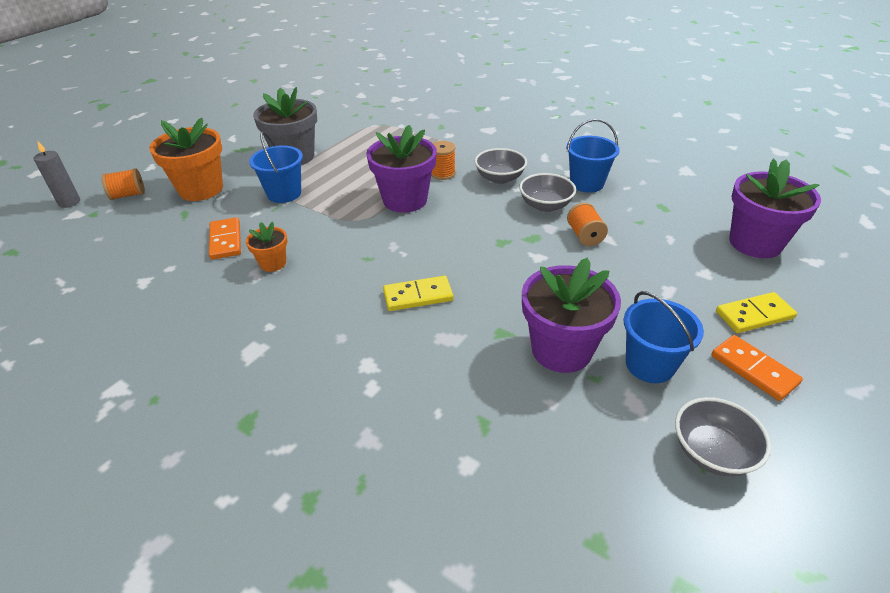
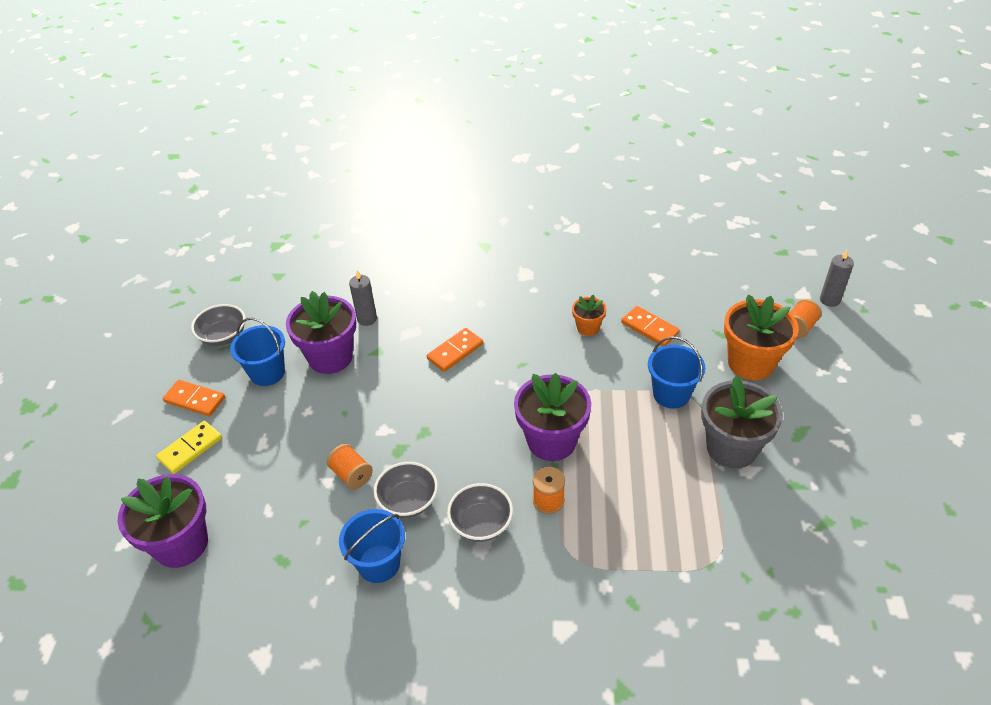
camera: 150 degrees right, 5 degrees up
yellow domino [383,276,453,311] -> orange domino [427,328,483,372]
none -> grey candle [349,270,377,326]

